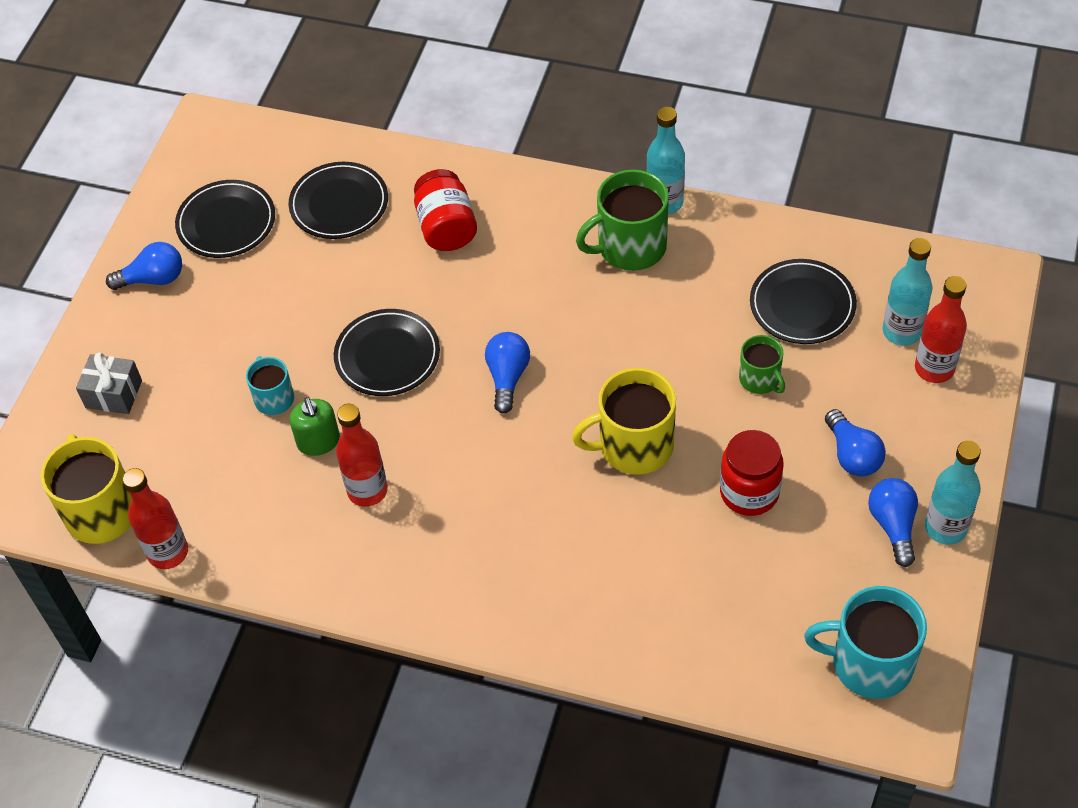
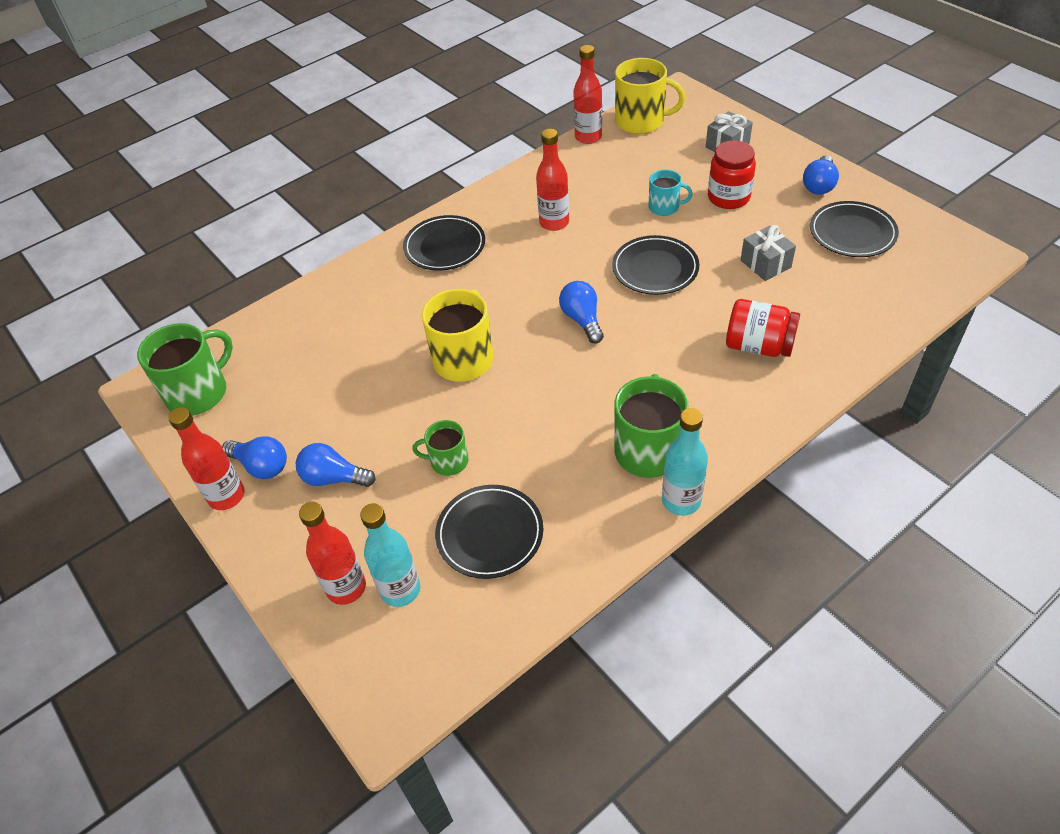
camera: 125 degrees right, 5 degrees down
black plate [289,162,388,239] -> black plate moved to [403,215,485,271]
green soap dispenser [289,397,340,456] -> none
blue light bulb [485,332,530,413] -> blue light bulb turned 150 degrees counterclockwise [559,281,604,344]
red jar [720,430,784,516] -> red jar moved to [708,140,756,209]
turquoise mug [804,586,927,699] -> green mug [137,323,233,416]
turquoise bottle [925,440,981,545] -> red bottle [168,407,244,510]
none -> grey gift [741,225,796,281]

